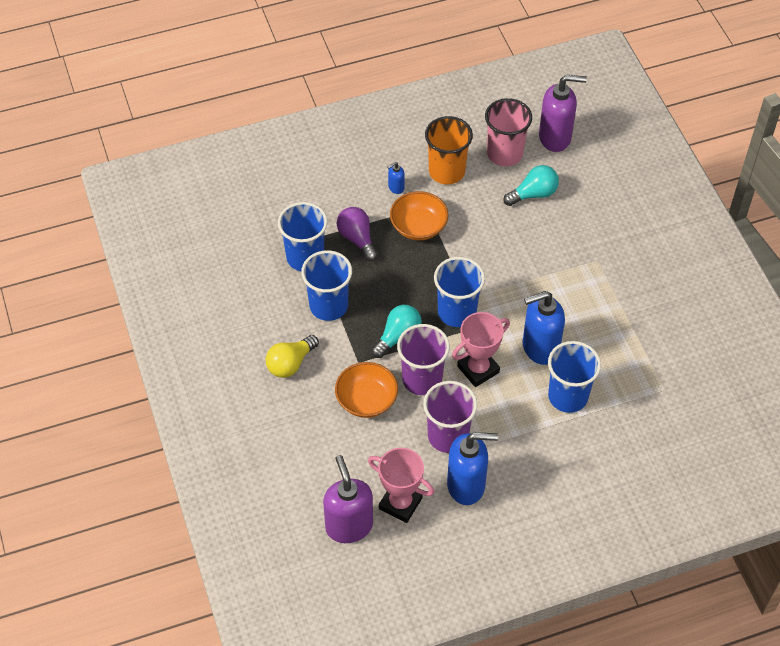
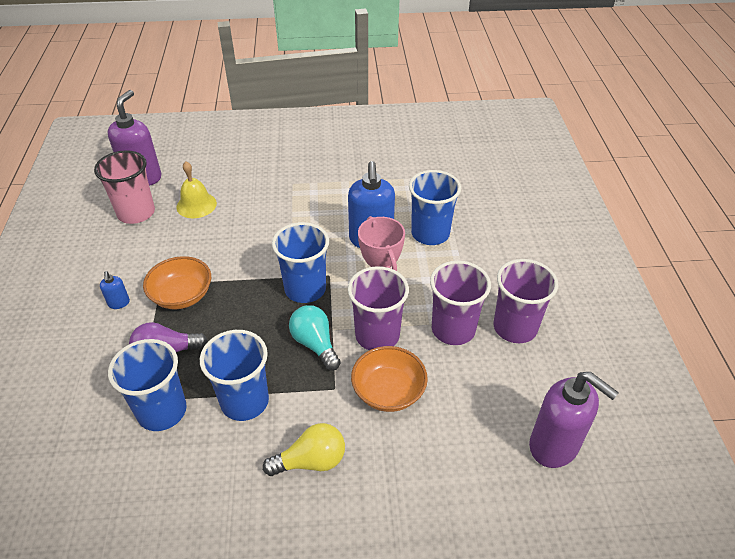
camera: 75 degrees left, 10 degrees down
yellow light bulb [266,335,319,378] -> yellow light bulb turned 75 degrees counterclockwise [263,423,345,476]
purple soap dispenser [323,455,373,543] -> purple soap dispenser turned 135 degrees counterclockwise [529,372,619,468]
pink trophy [368,448,435,523] -> none
orange cup [425,116,473,185] -> none
blue soap dispenser [447,432,498,505] -> purple cup [494,259,558,343]
turquoise light bulb [503,165,559,206] -> yellow bell [176,161,217,218]

